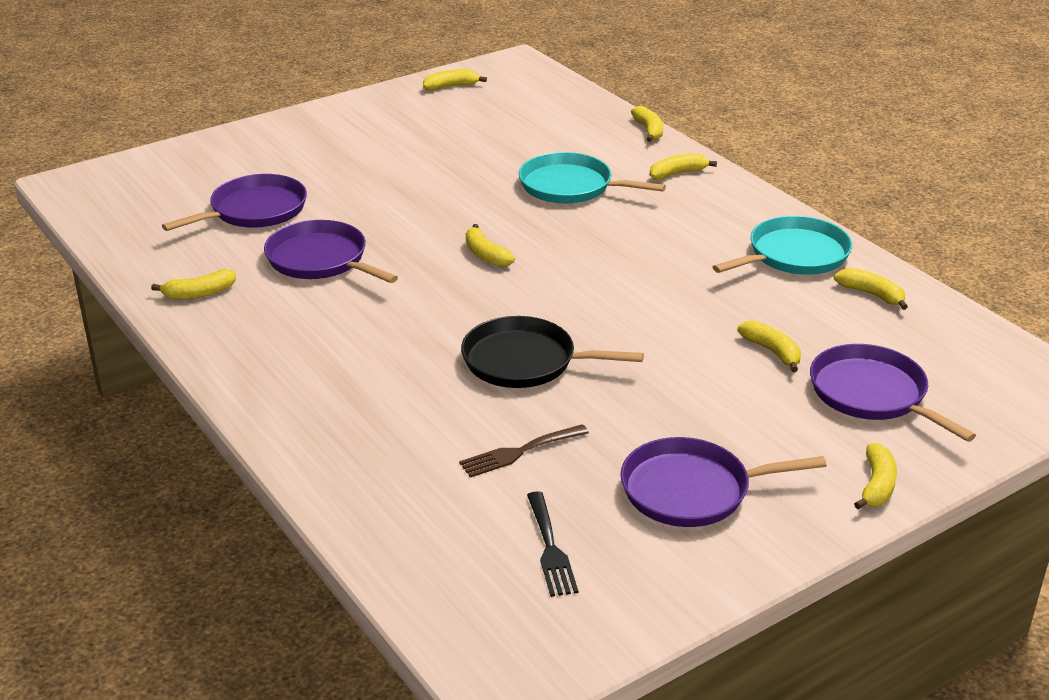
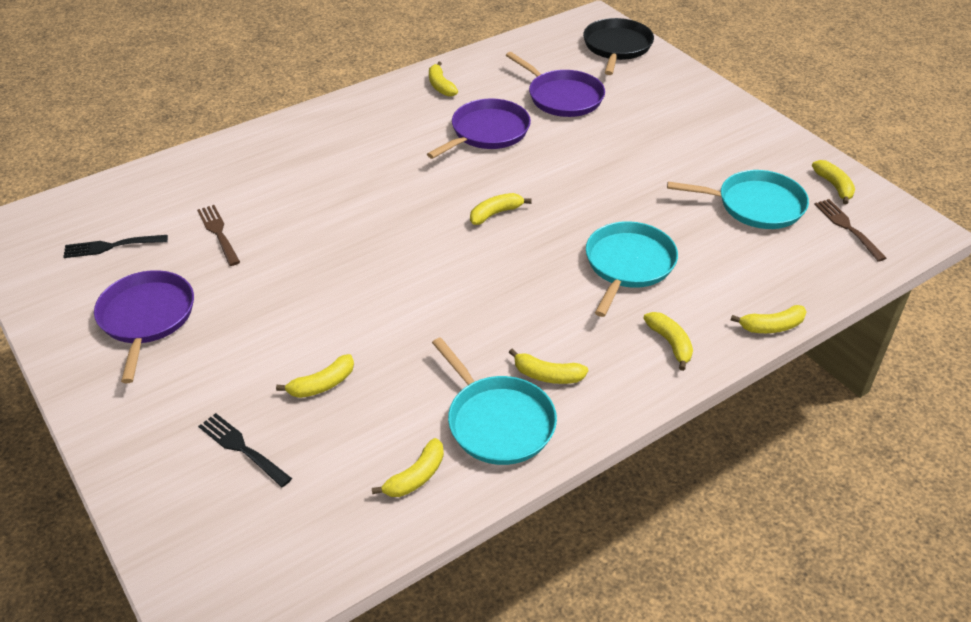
camera: 90 degrees right, 10 degrees up
black pan [461,316,644,388] -> black pan moved to [583,18,654,75]
purple pan [810,344,976,442] -> black fork [198,413,292,487]
yellow banana [854,443,897,509] -> yellow banana moved to [509,348,588,384]
none -> turquoise pan [667,170,809,229]
none -> brown fork [814,199,887,262]

